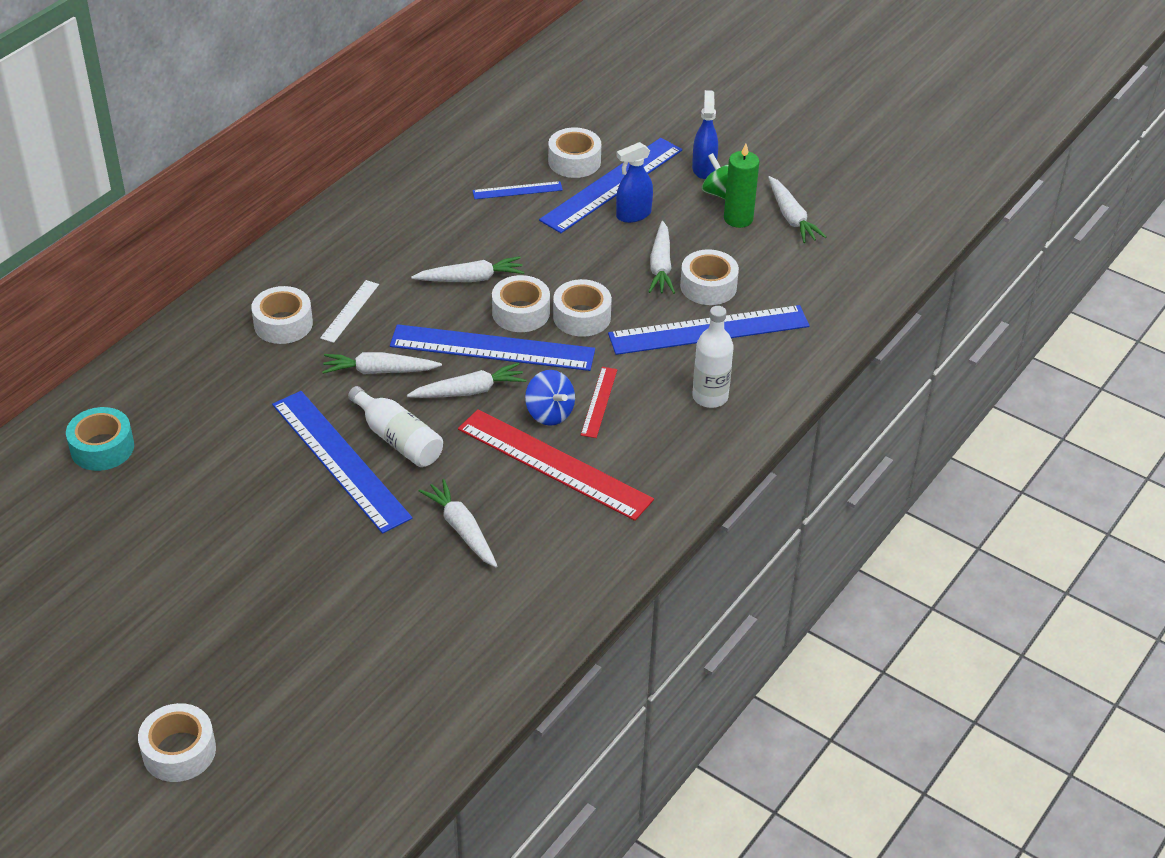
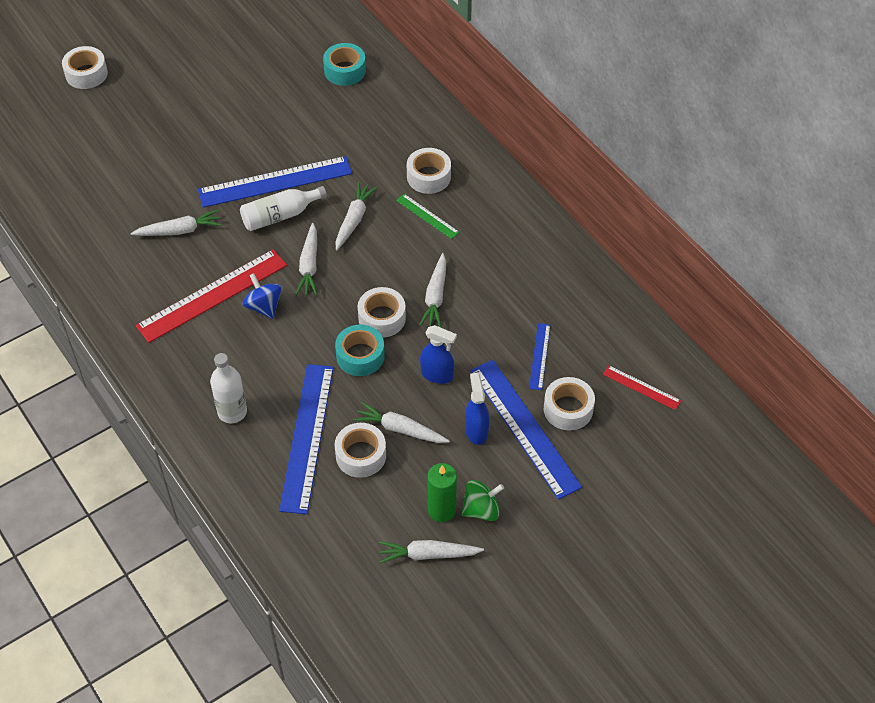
camera: 110 degrees right, 10 degrees up
white ruler [320,280,379,343] -> green ruler [396,194,459,239]
blue ruler [390,324,595,371] -> none
blue spinning top [525,370,575,426] -> blue spinning top turned 75 degrees clockwise [242,273,282,319]
white tape [553,279,612,337] -> turquoise tape [335,325,385,376]
red ruler [581,367,617,438] -> red ruler moved to [603,365,681,410]
blue spray bottle [692,90,718,179] -> blue spray bottle moved to [420,325,457,384]

